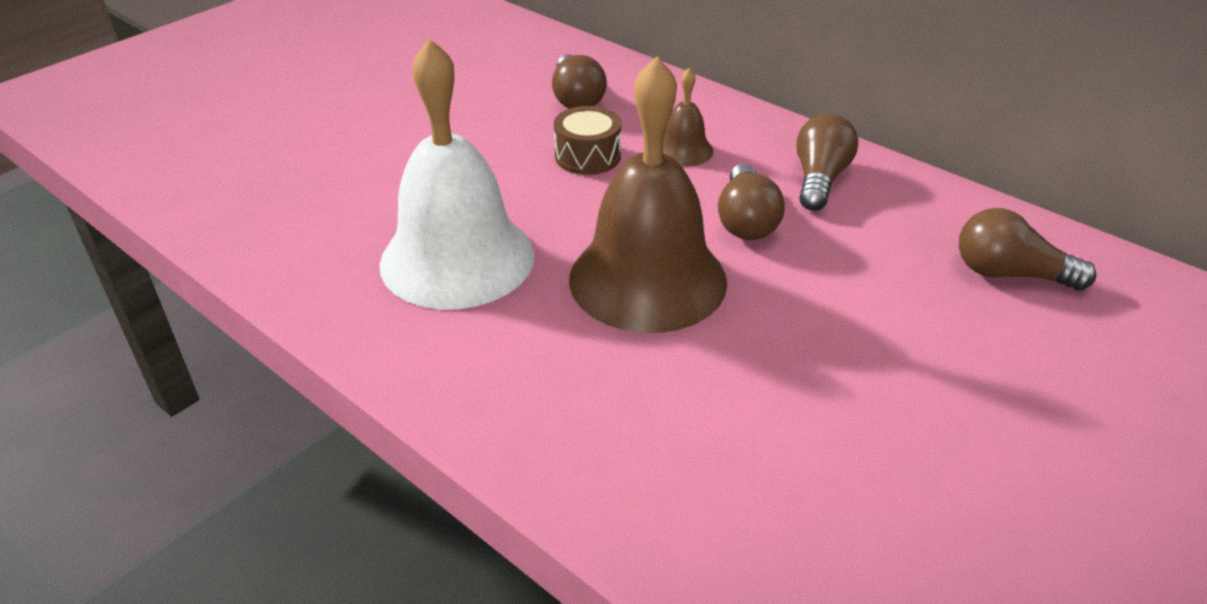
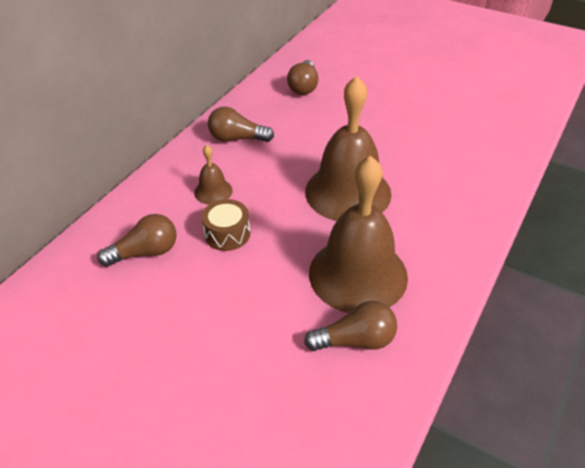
camera: 100 degrees left, 5 degrees up
white bell [379,38,535,309] -> brown bell [309,155,408,313]
brown light bulb [718,164,785,240] -> brown light bulb moved to [304,301,397,351]

